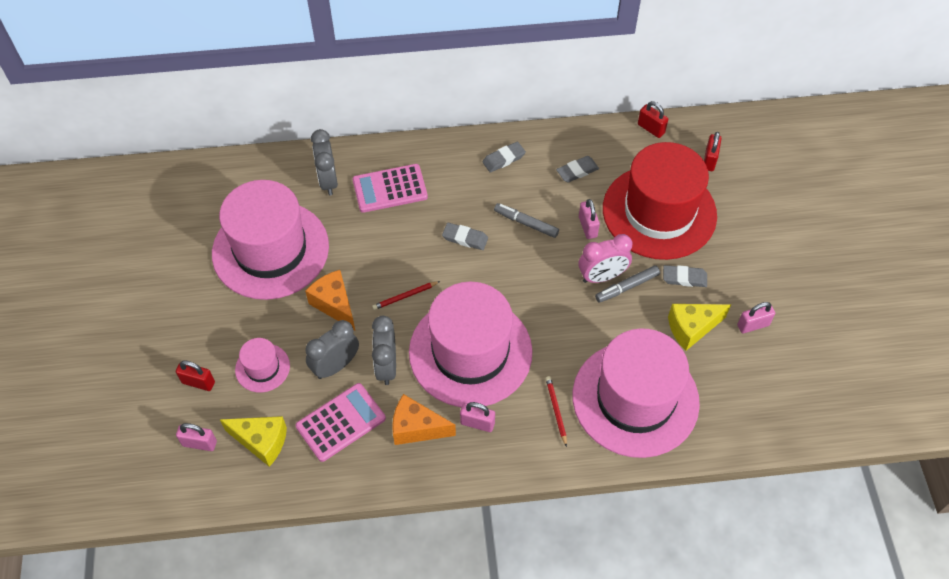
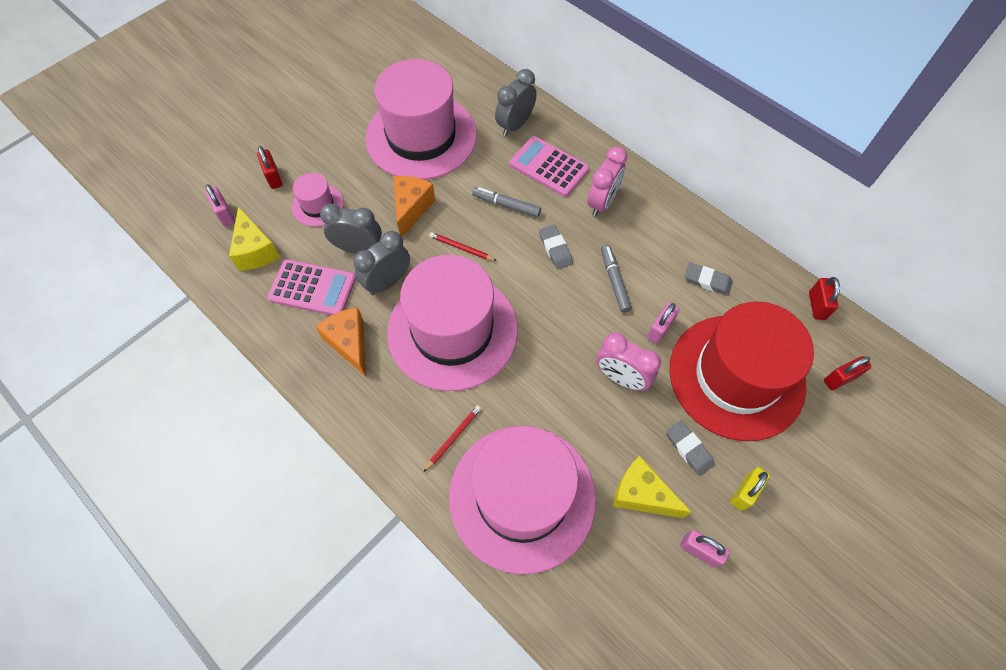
camera: 50 degrees right, 5 degrees up
pink padlock [460,402,495,432] -> none
grey eraser [482,141,526,173] -> none
grey marker [595,265,660,302] -> grey marker moved to [472,187,541,217]
none -> pink clock [587,146,627,217]
none -> yellow padlock [730,467,770,511]

